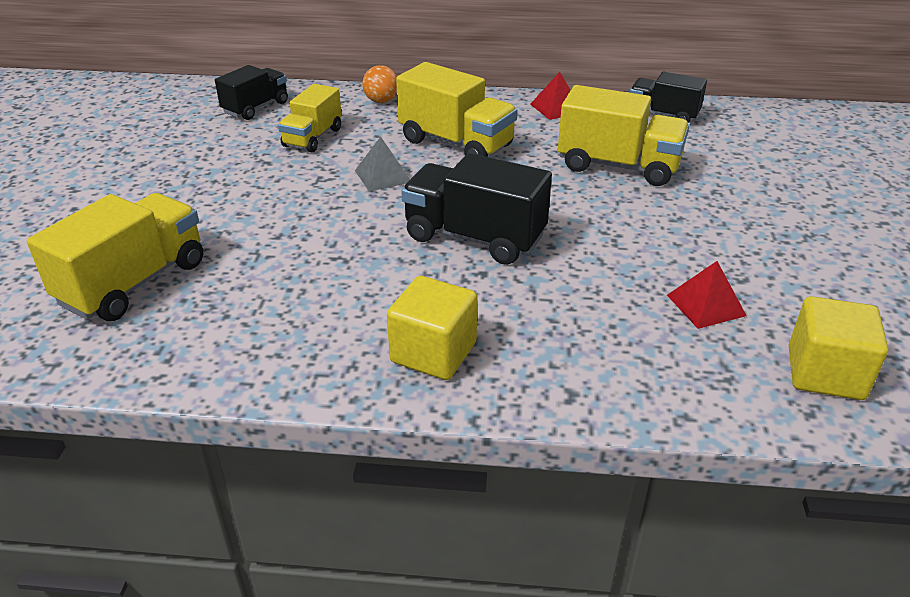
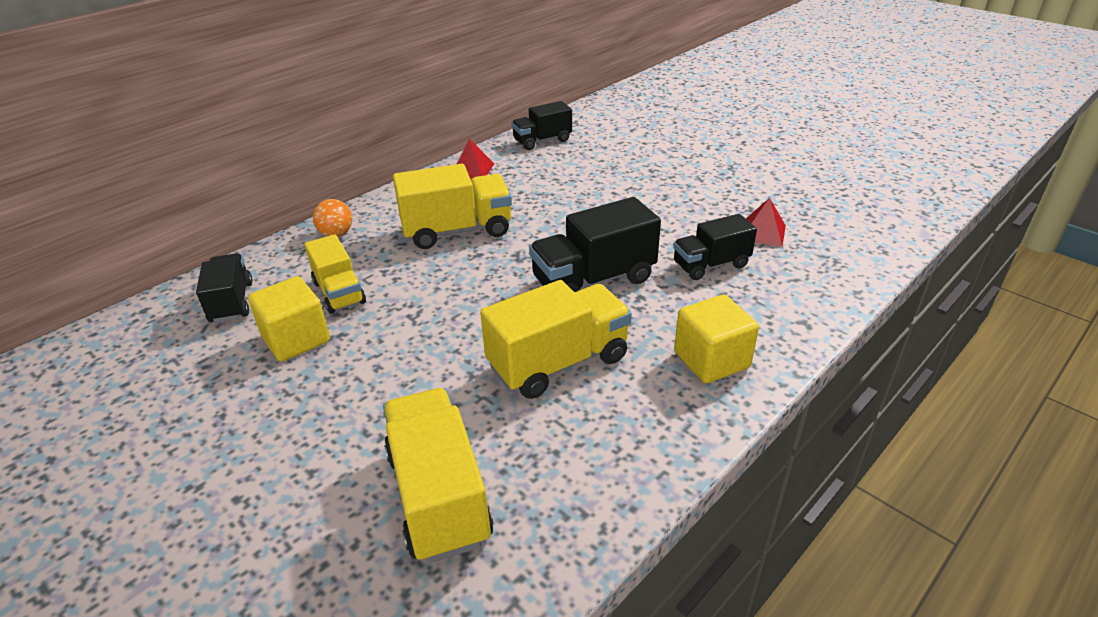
camera: 50 degrees left, 0 degrees up
grey pyramid [355,136,410,192] -> none
yellow truck [558,85,690,186] -> yellow truck moved to [480,280,632,399]
yellow cube [789,296,888,400] -> yellow cube moved to [248,276,330,362]
none -> black truck [673,214,757,280]

